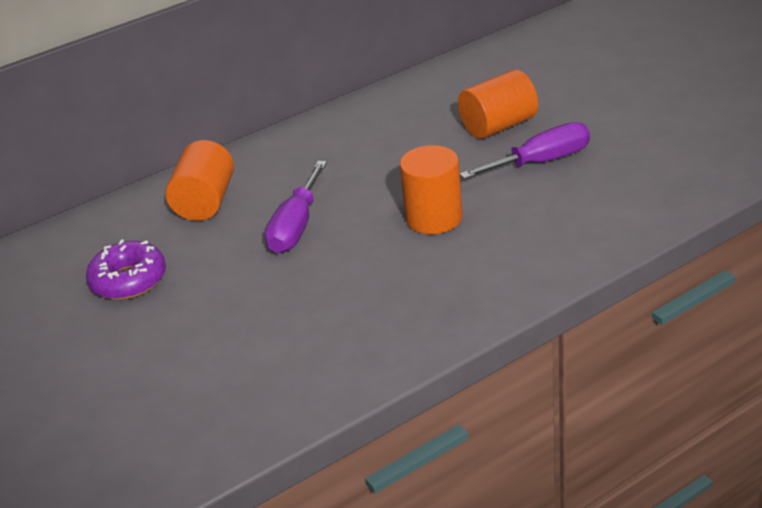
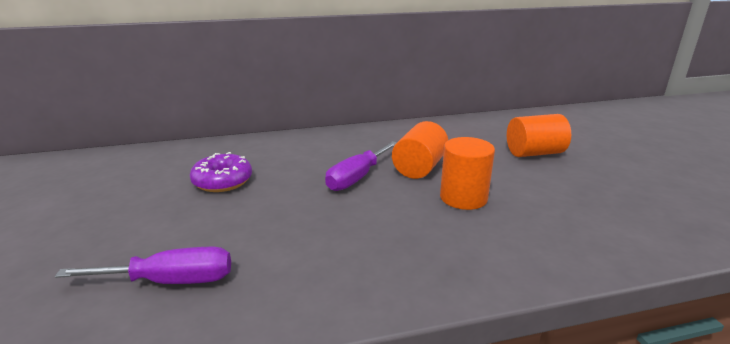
camera: 15 degrees right, 10 degrees down
orange cylinder [166,140,234,221] -> orange cylinder moved to [392,121,448,179]
purple screwdriver [460,122,590,179] -> purple screwdriver moved to [55,247,231,284]

